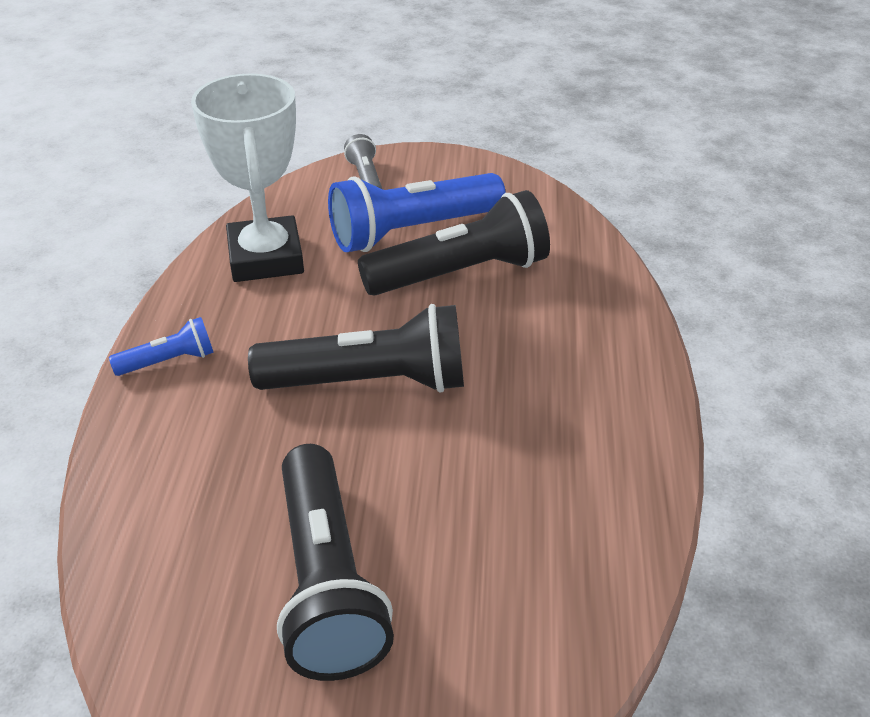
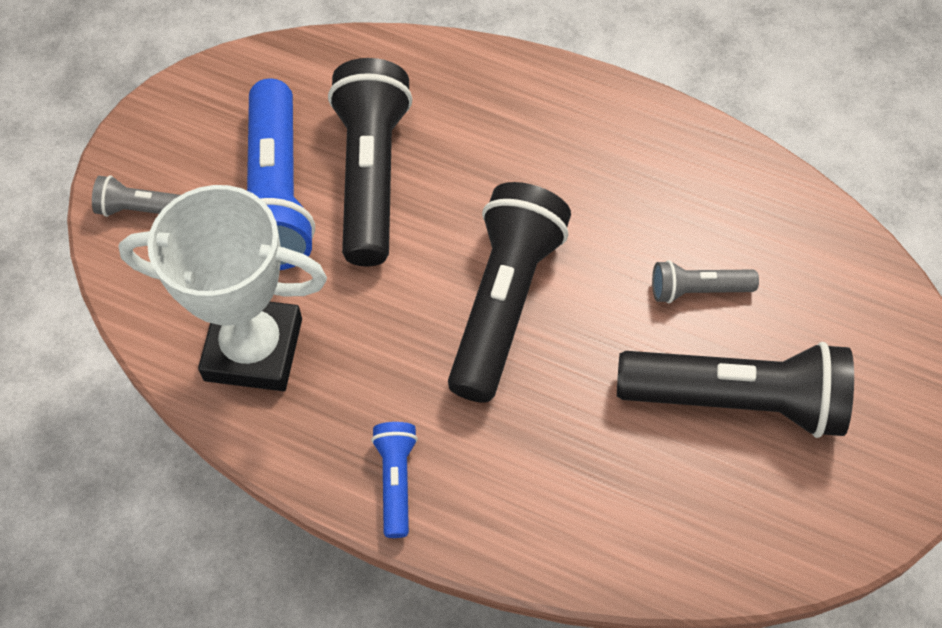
camera: 70 degrees left, 20 degrees up
none -> grey flashlight [652,260,759,303]

